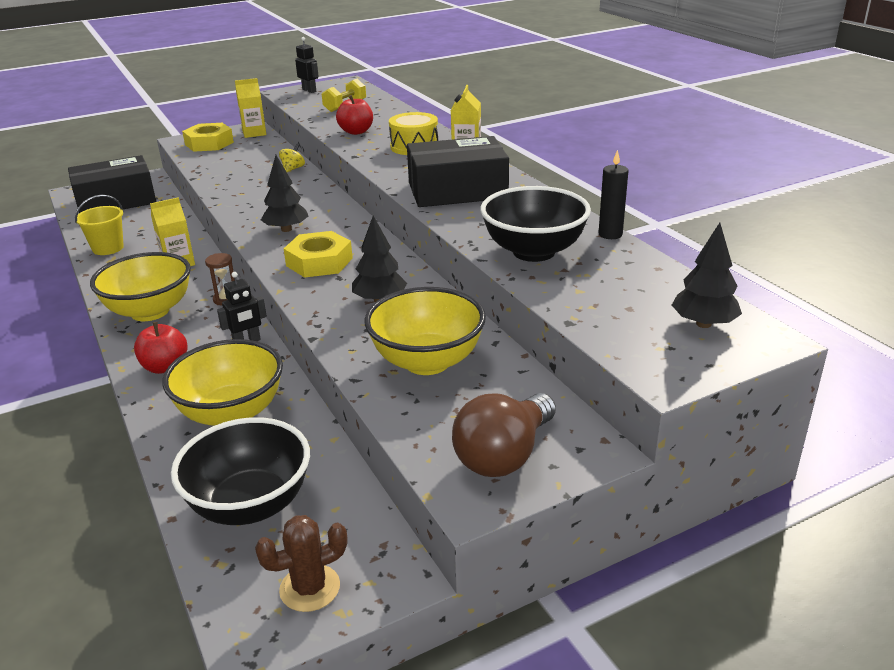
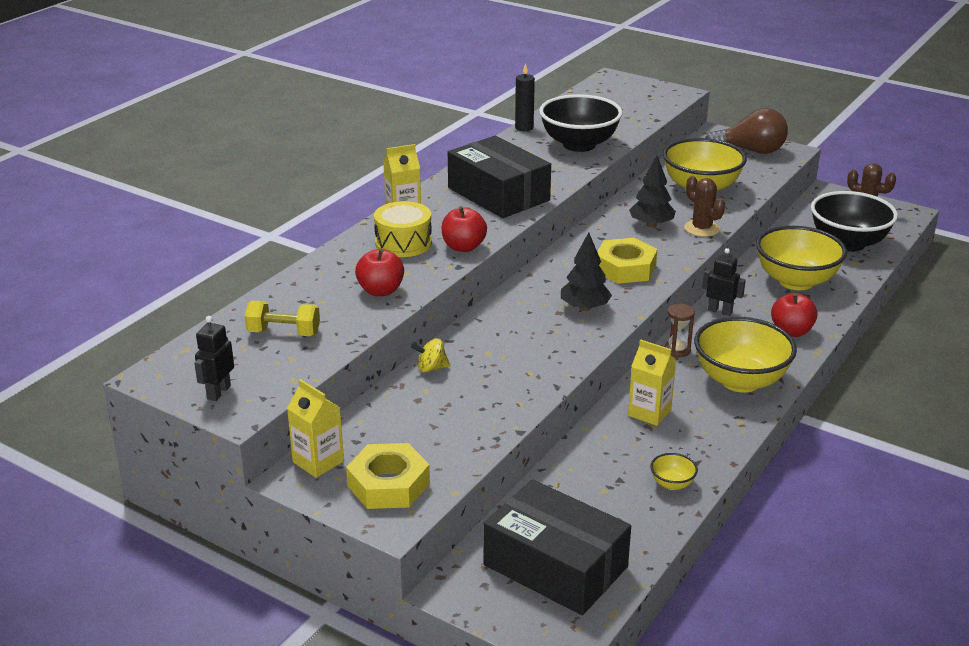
camera: 120 degrees left, 0 degrees up
yellow bucket [75,195,124,255] -> yellow bowl [650,453,698,490]
black tree [672,223,742,328] -> none
none -> red apple [441,206,487,252]
none -> brown cactus [684,176,725,237]

